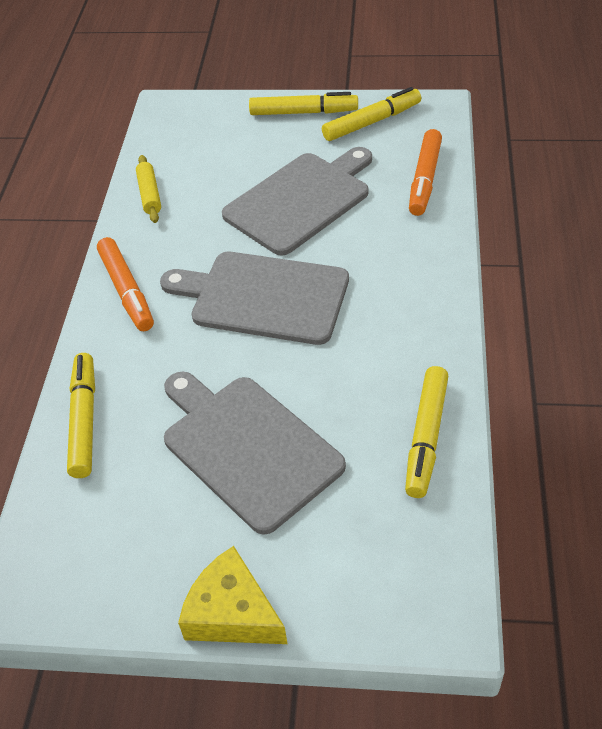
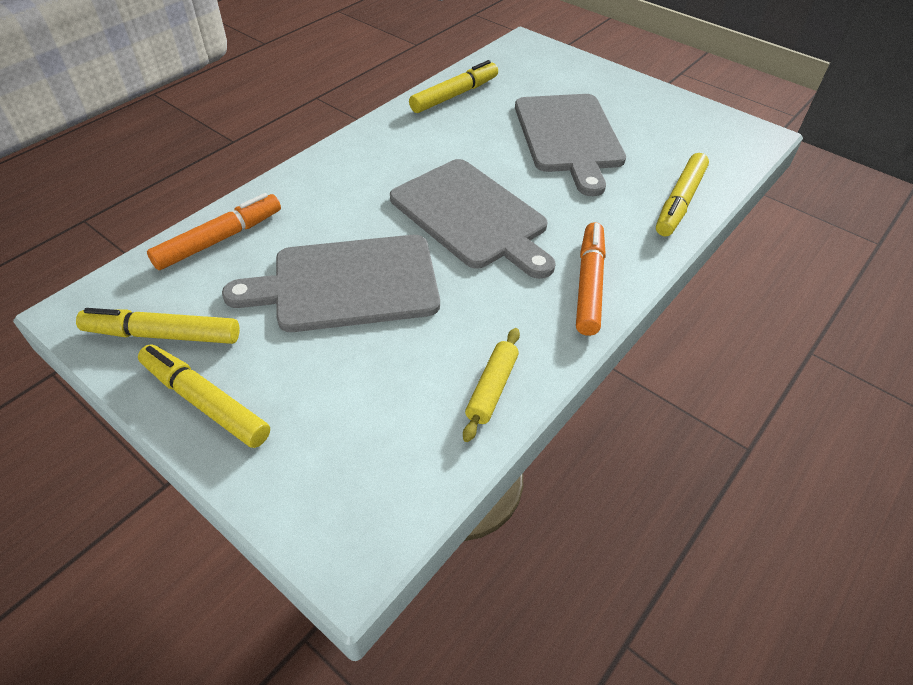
camera: 150 degrees left, 0 degrees up
yellow cheese [178,546,287,644] -> none

